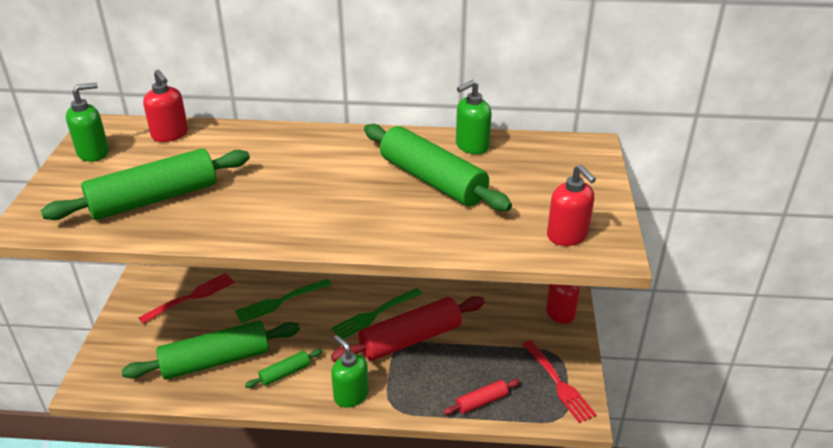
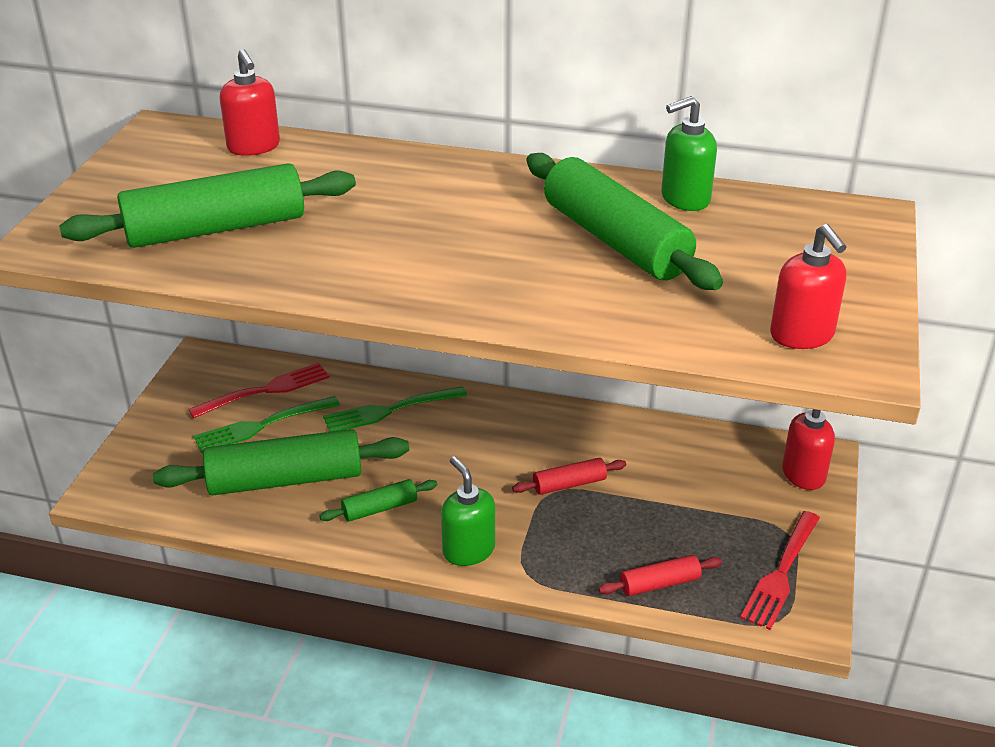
camera: 10 degrees right, 0 degrees up
green soap dispenser [66,83,109,162] -> none
green fork [331,288,422,339] -> green fork moved to [193,396,340,453]
red rolling pin [331,296,485,362] -> red rolling pin [512,458,626,495], size x0.48
red fork [522,340,597,423] -> red fork turned 45 degrees clockwise [740,511,820,630]

